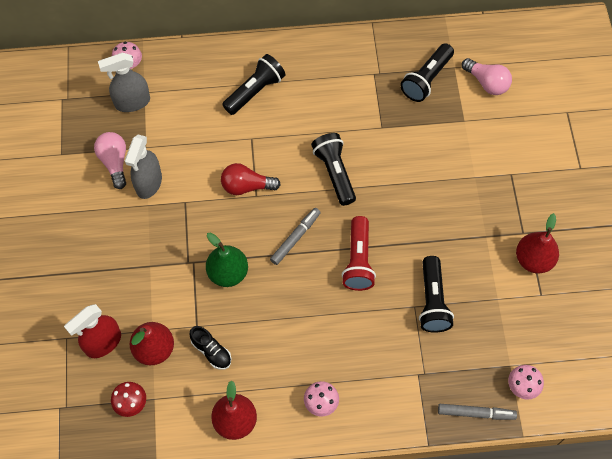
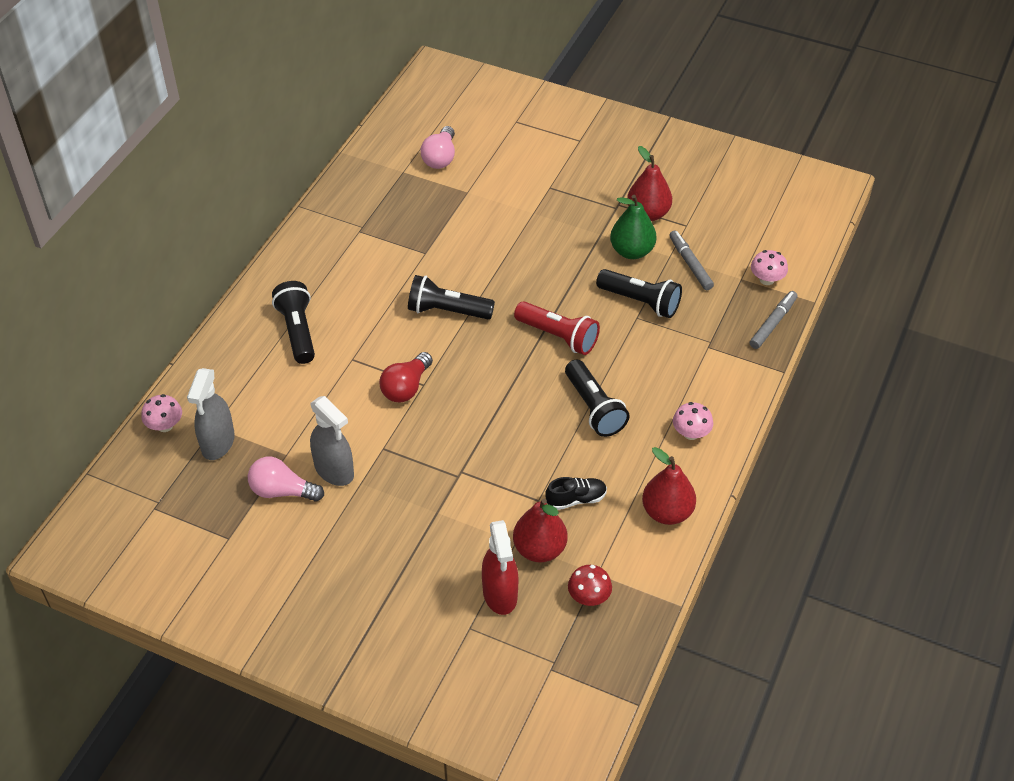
camera: 60 degrees left, 15 degrees down
green pear [206,232,248,287] -> green pear moved to [610,195,657,259]
grey marker [270,208,321,265] -> grey marker moved to [669,230,714,290]
black flashlight [400,43,454,102] -> black flashlight moved to [565,360,629,437]
pink light bulb [462,58,512,95] -> pink light bulb turned 120 degrees clockwise [420,126,455,169]

